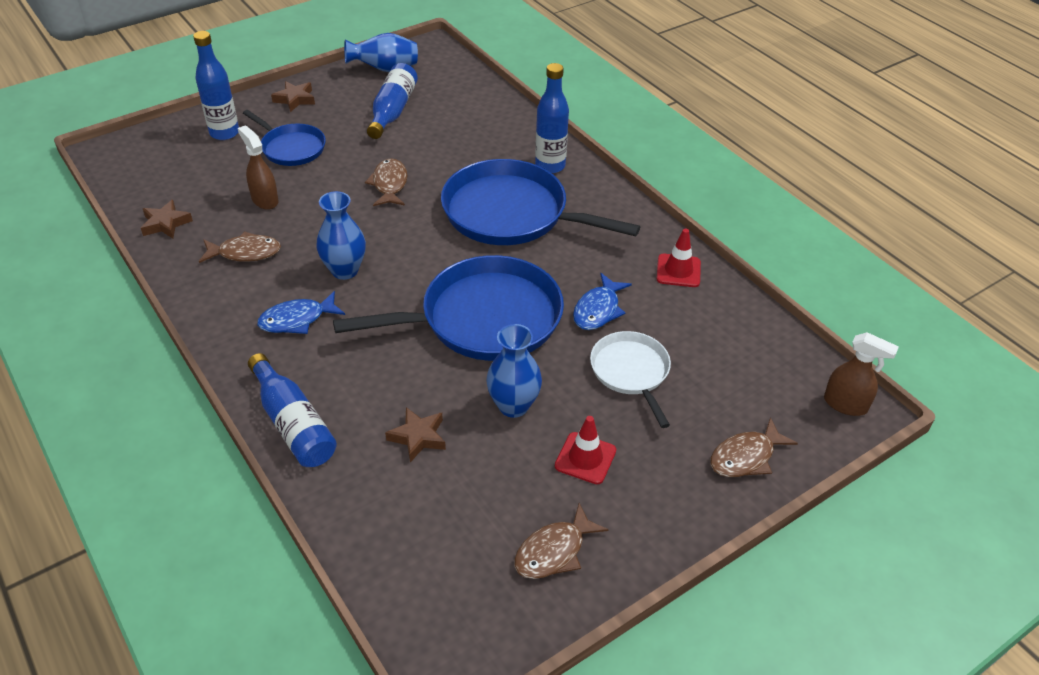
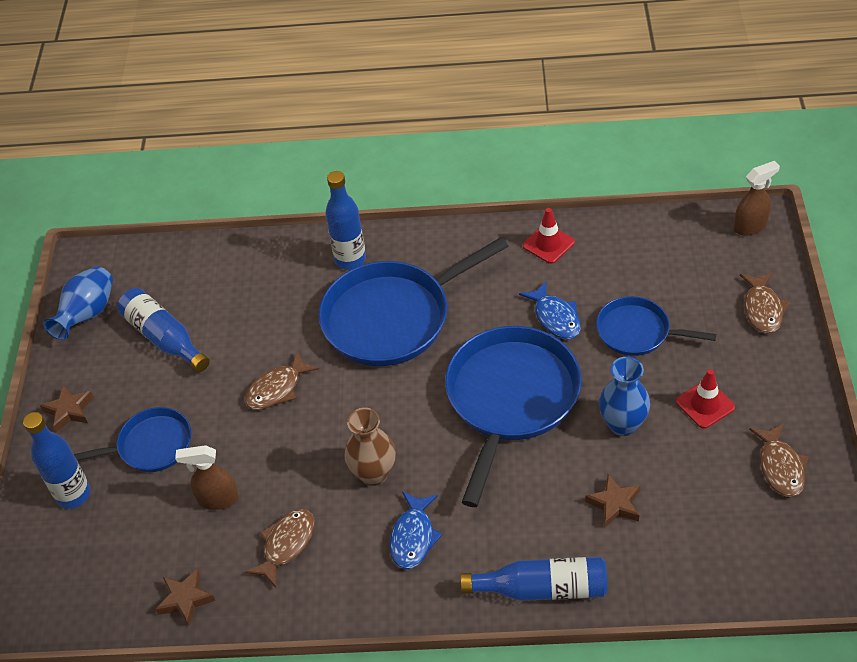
camera: 50 degrees left, 5 degrees up
blue vase [316,191,366,280] -> brown vase [344,408,396,486]
brown fish [365,158,407,206] -> brown fish turned 75 degrees counterclockwise [245,351,319,410]
white pan [590,331,671,428] -> blue pan [596,296,716,356]

